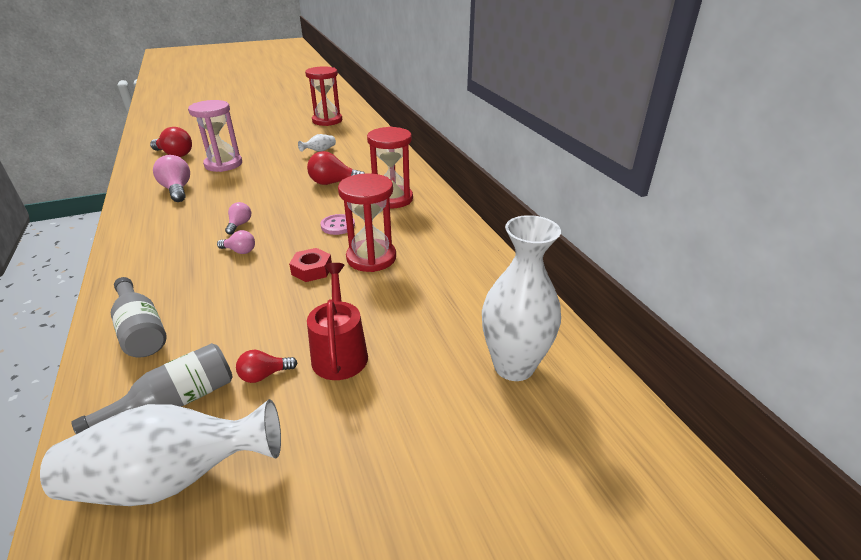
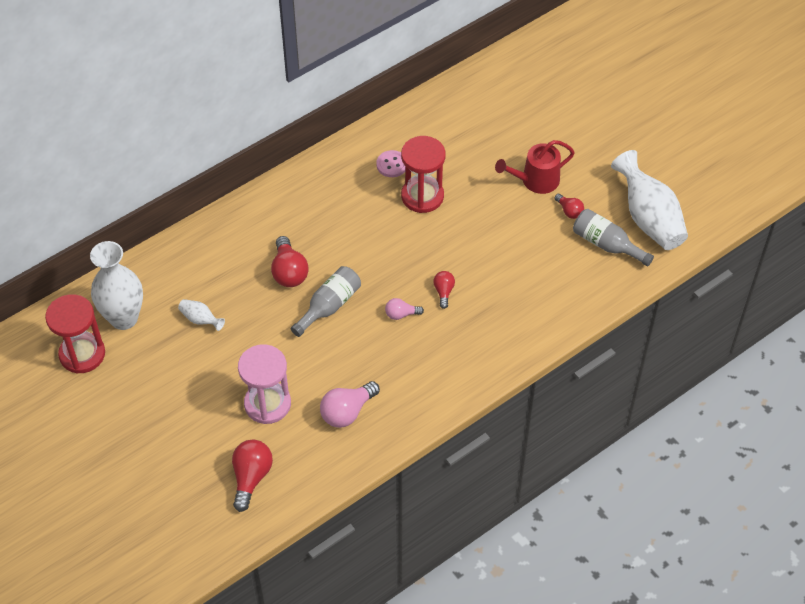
camera: 105 degrees left, 20 degrees up
grey bottle [111,277,167,358] -> grey bottle moved to [291,266,361,337]
pink light bulb [217,230,255,254] -> red light bulb [433,271,455,309]
red nut [289,248,332,282] -> none
pink button [321,214,355,235] -> pink button moved to [376,150,405,177]
red hourglass [367,127,413,209] -> none
white vase [482,215,561,381] -> white vase moved to [90,241,143,330]

